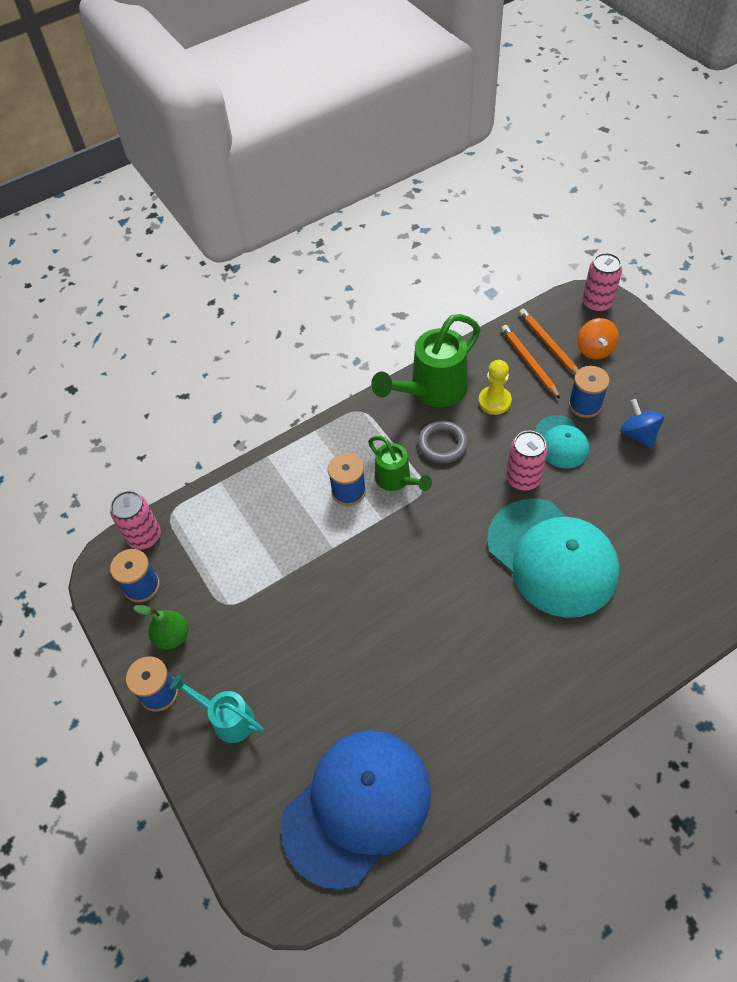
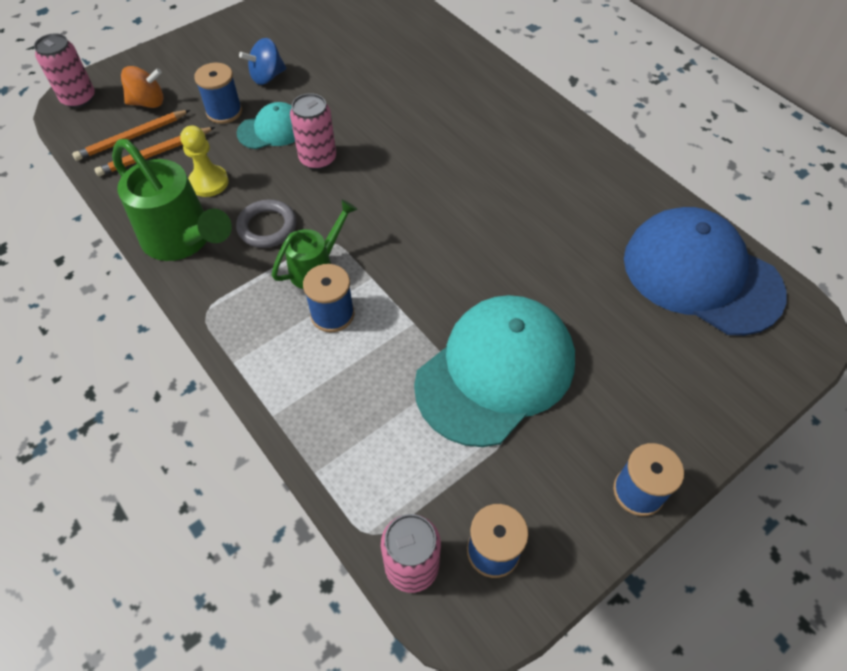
camera: 100 degrees left, 0 degrees up
green pear [133,605,188,650] -> none
turquoise watering can [170,674,264,743] -> none
turquoise cap [487,499,619,618] -> turquoise cap moved to [414,295,575,447]

